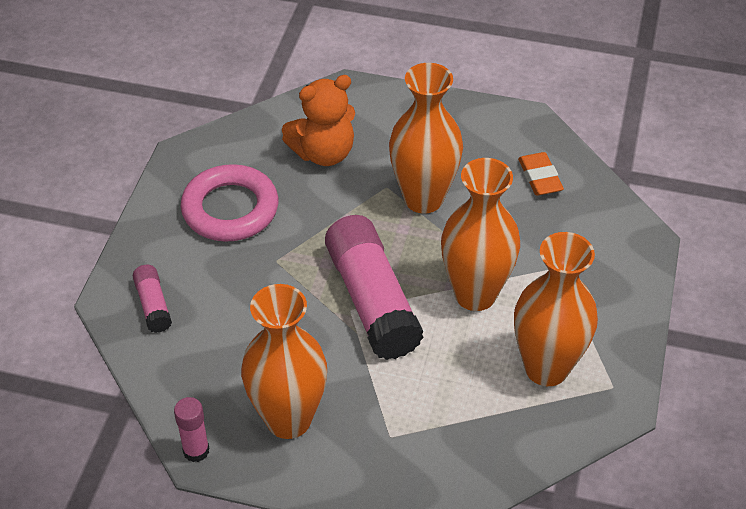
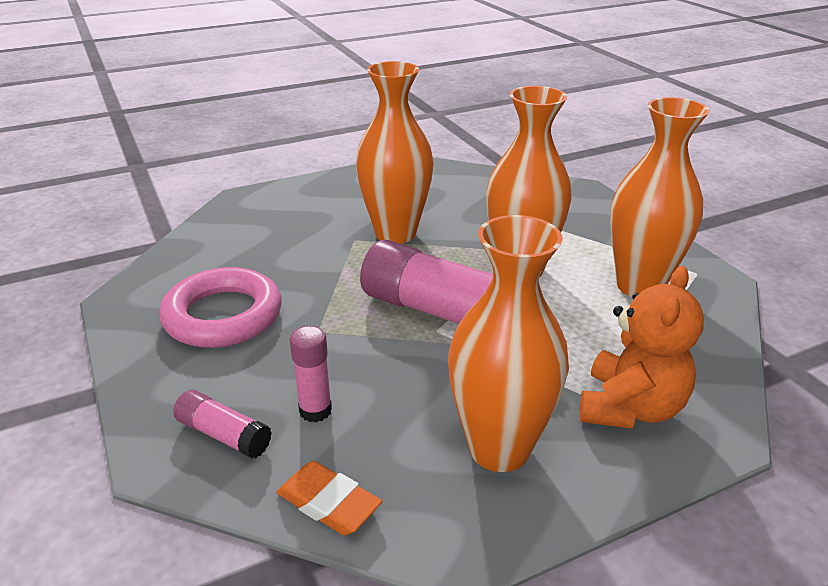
camera: 40 degrees left, 15 degrees down
pink glue stick [174,397,210,462] -> pink glue stick moved to [290,326,332,422]
orange teddy bear [282,75,355,166] -> orange teddy bear moved to [579,266,704,429]
orange eraser [518,152,564,196] -> orange eraser moved to [277,461,382,535]

